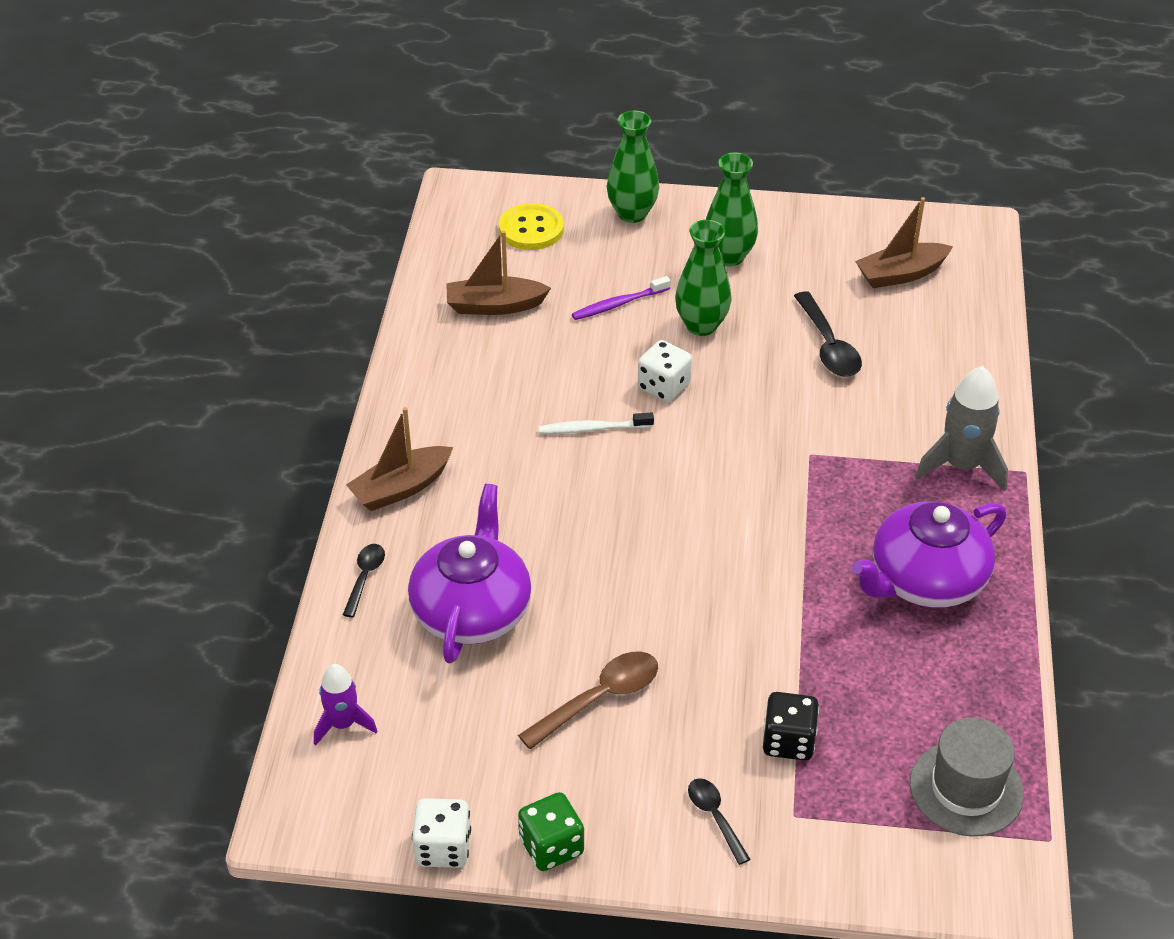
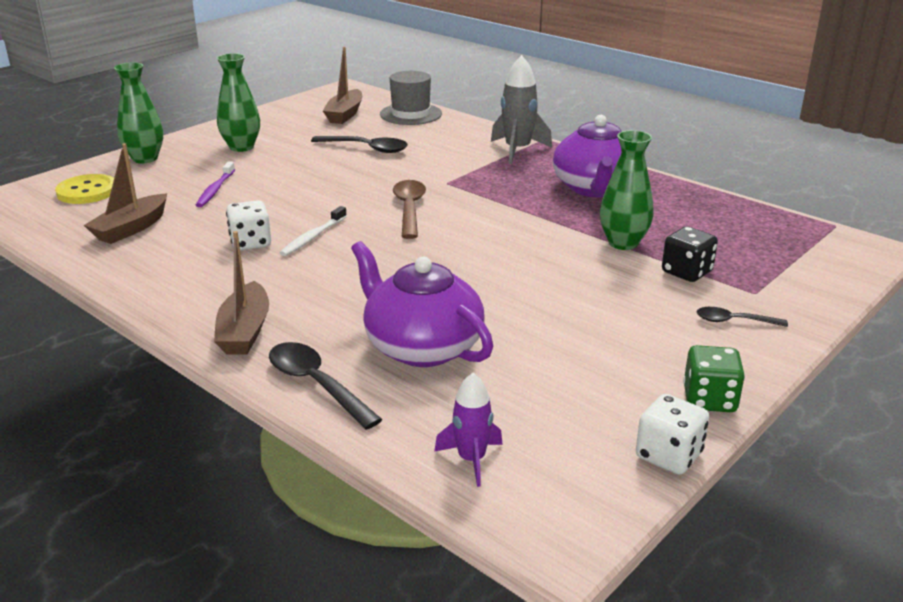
camera: 55 degrees left, 15 degrees down
black spoon [343,544,385,618] -> black spoon [269,342,383,430], size x1.65
brown spoon [518,652,658,749] -> brown spoon moved to [393,180,426,239]
white dice [638,340,692,402] -> white dice moved to [226,200,271,250]
green vase [675,220,732,336] -> green vase moved to [600,130,654,250]
grey hat [910,718,1024,837] -> grey hat moved to [380,71,442,125]

